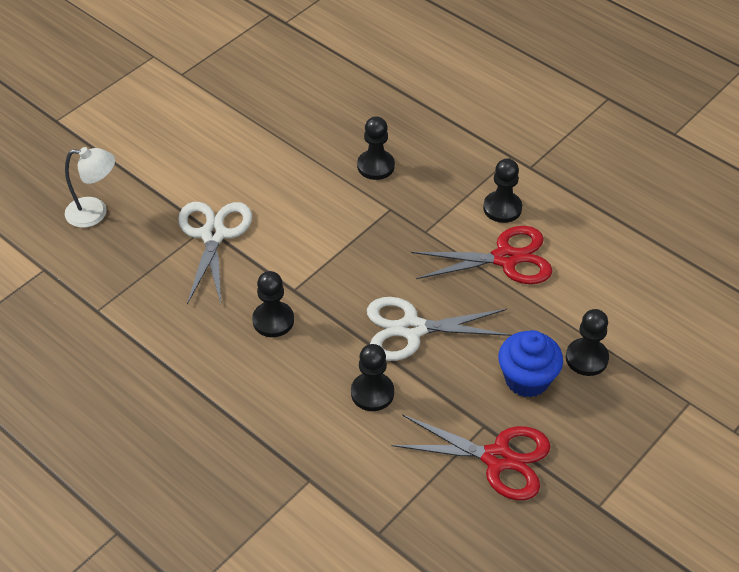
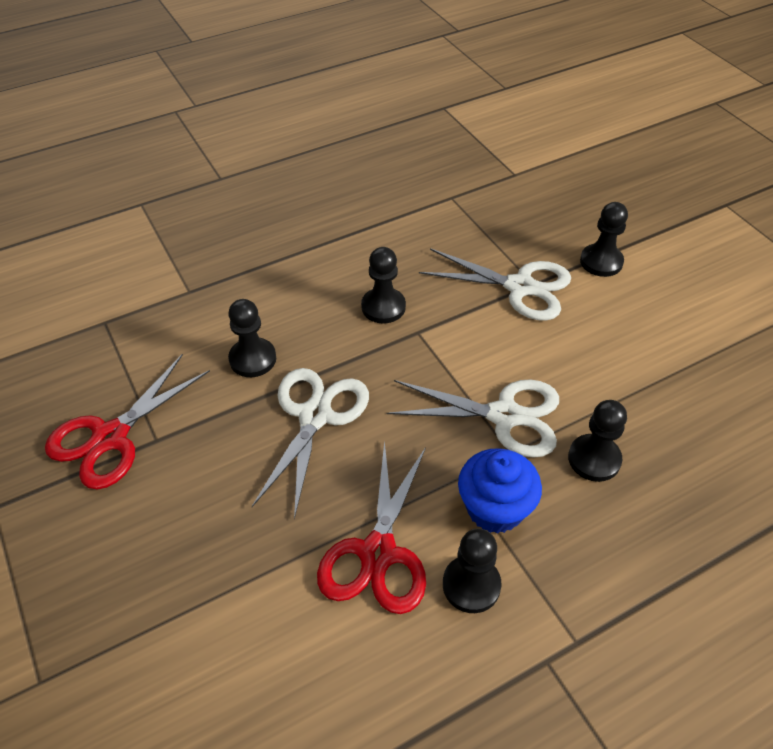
camera: 110 degrees right, 0 degrees up
white lamp [65,147,115,228] -> none
blue cupcake [498,330,563,398] -> blue cupcake moved to [458,448,542,534]
black pawn [566,309,609,376] -> black pawn moved to [580,202,628,277]
none -> white scissors [387,380,559,458]

